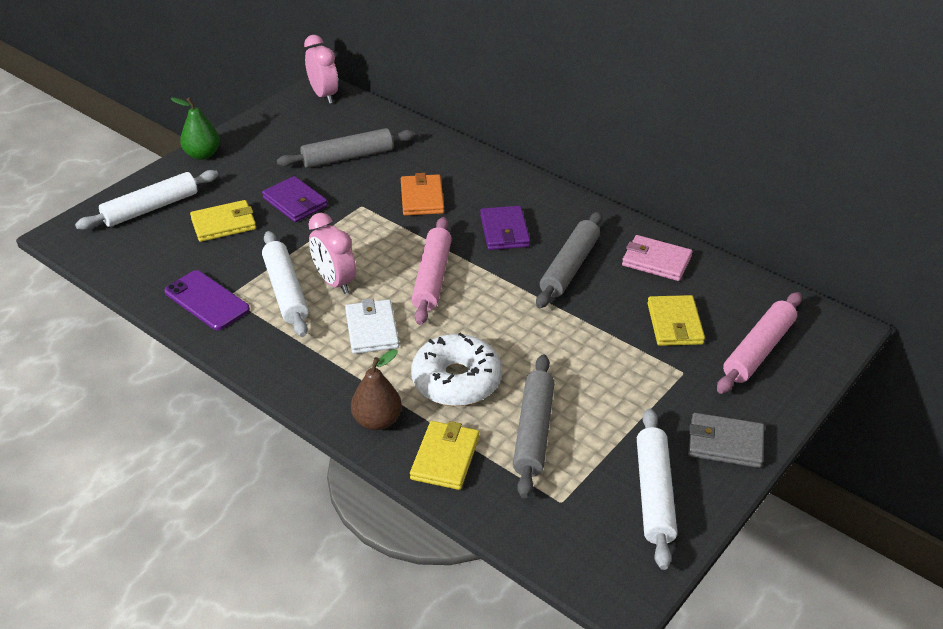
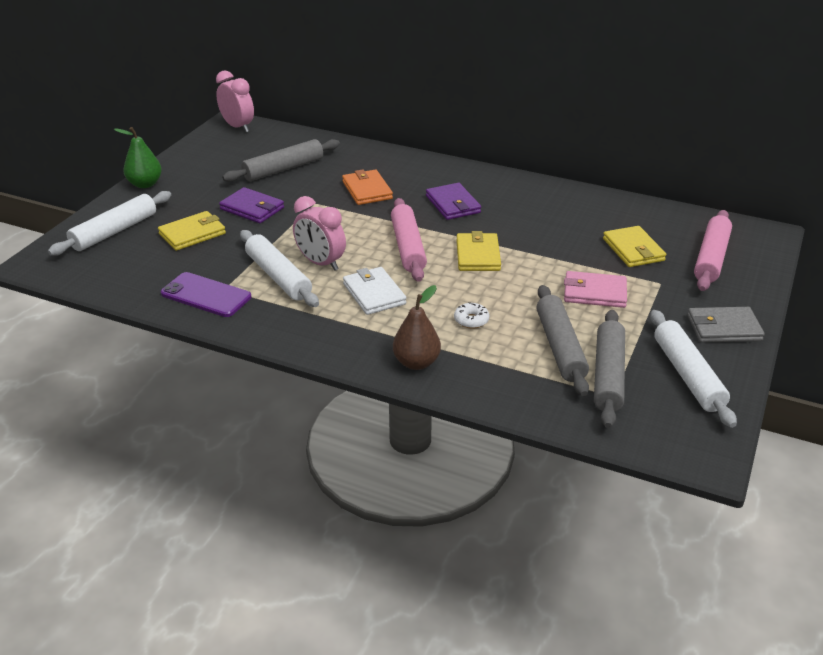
camera: 15 degrees left, 5 degrees down
yellow wallet [410,421,479,490] -> yellow wallet moved to [456,231,501,271]
white donut [411,333,502,406] -> white donut [454,302,489,329], size x0.42
grey rolling pin [536,212,602,308] -> grey rolling pin moved to [594,310,625,428]
pink wallet [622,235,692,281] -> pink wallet moved to [564,271,627,308]

